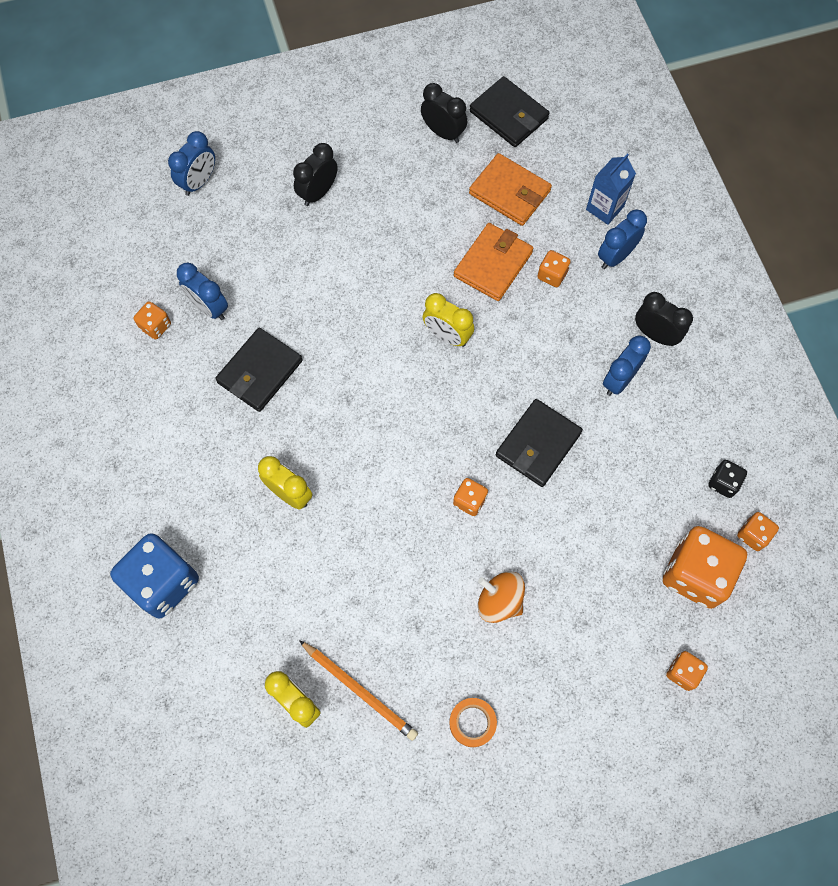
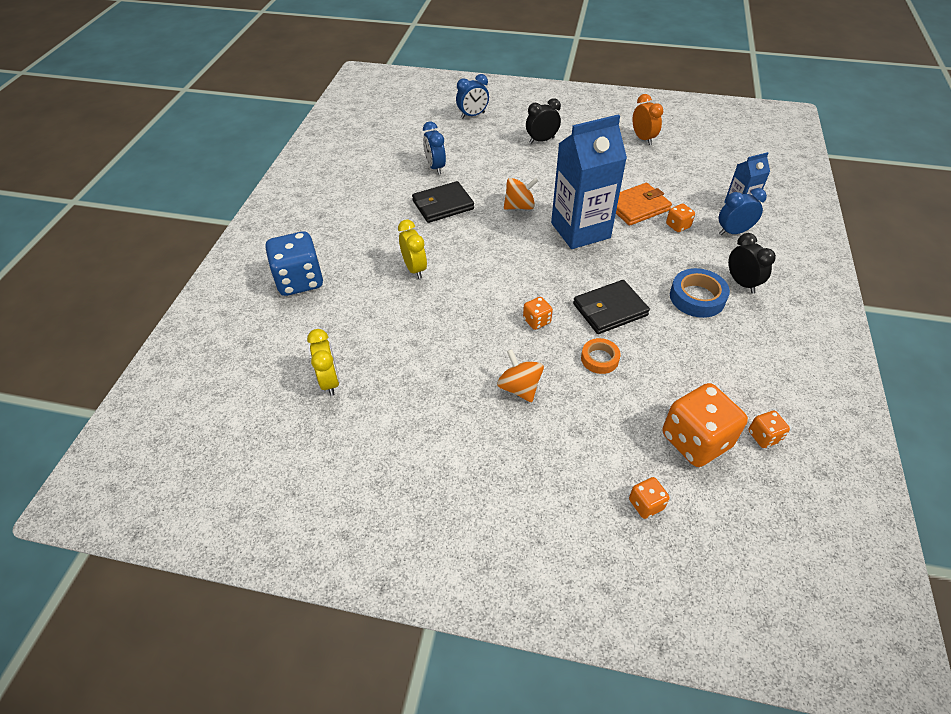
camera: 30 degrees right, 20 degrees down
orange dice [134,301,171,340] -> none
orange pencil [299,640,418,741] -> none
black clock [421,83,467,143] -> orange clock [632,94,663,145]
yellow clock [422,293,474,347] -> blue carton [551,114,627,249]
orange tape [449,698,497,747] -> orange tape moved to [581,338,621,374]
orange wallet [469,153,552,226] -> none
black wallet [470,76,550,147] -> none
blue clock [603,336,651,396] -> blue tape [670,268,730,318]
black dice [708,460,747,498] -> none
none -> orange spinning top [504,177,538,210]

